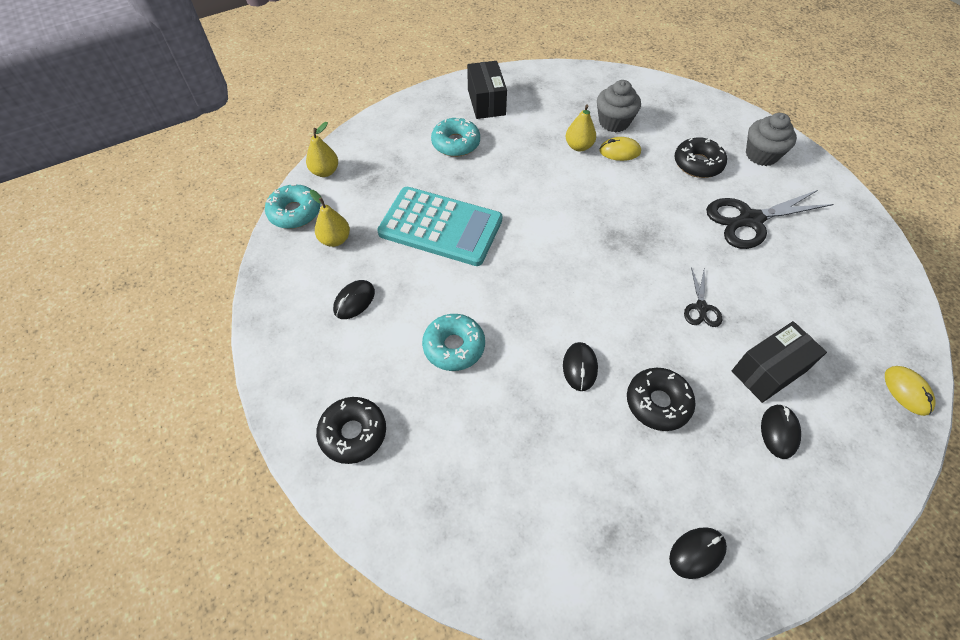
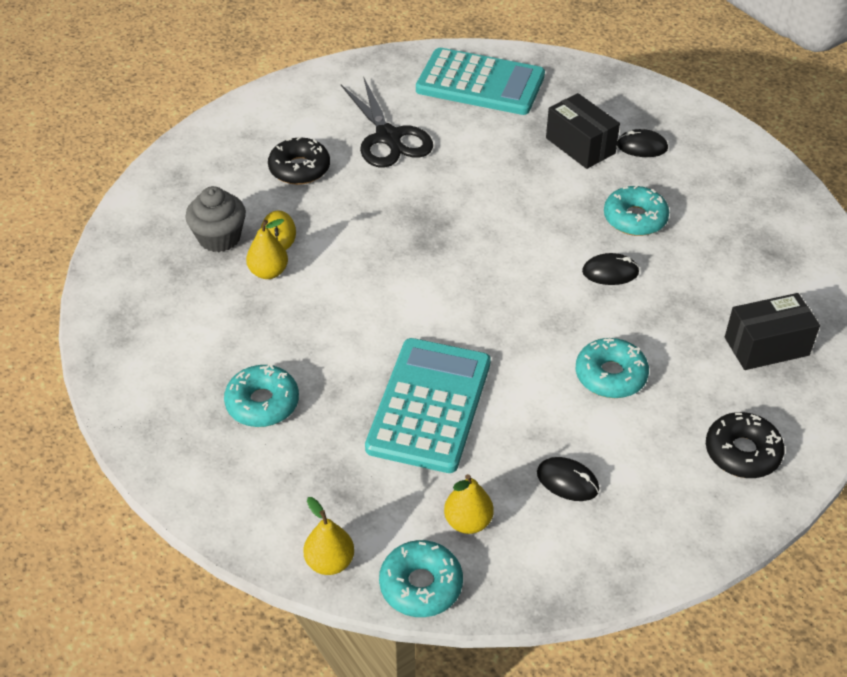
camera: 95 degrees left, 10 degrees down
black box [467,61,507,119] -> black box moved to [725,293,820,370]
black donut [627,368,695,431] -> turquoise donut [604,185,669,236]
black mouse [669,527,727,579] -> none
black scissors [684,267,722,327] -> none
grey cupcake [746,113,797,166] -> none
yellow mouse [885,366,935,416] -> none
none -> turquoise calculator [416,48,545,115]

